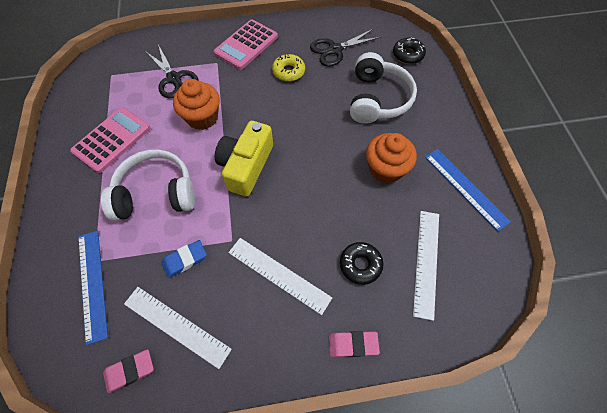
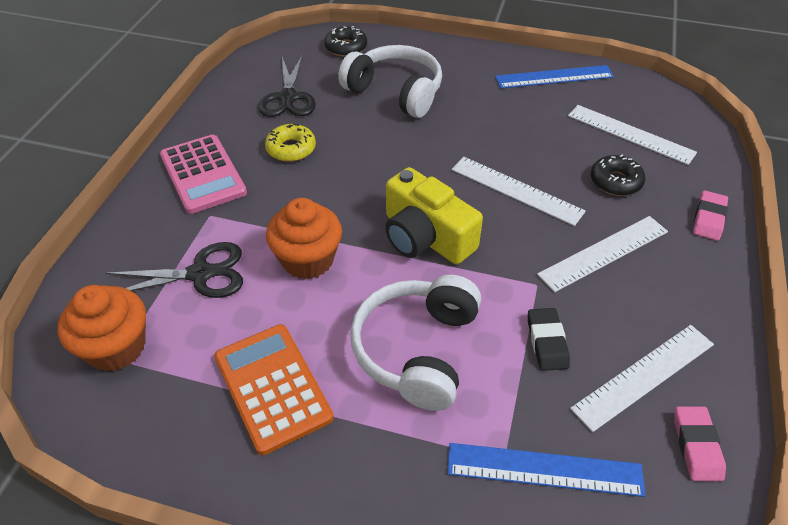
camera: 65 degrees left, 15 degrees down
pink calculator [70,107,150,173] -> orange calculator [214,324,334,455]
blue eraser [161,240,207,278] -> black eraser [528,308,570,371]
orange cupcake [366,133,417,183] -> orange cupcake moved to [58,285,146,372]
none -> white ruler [451,157,586,226]

